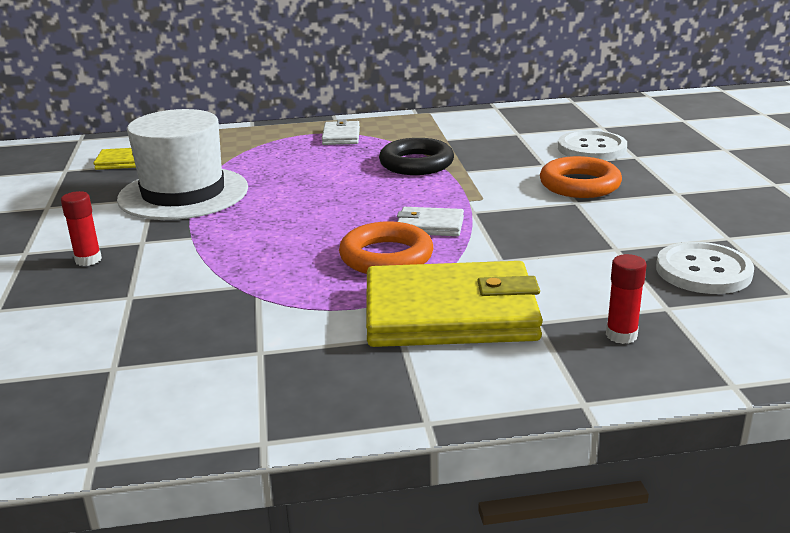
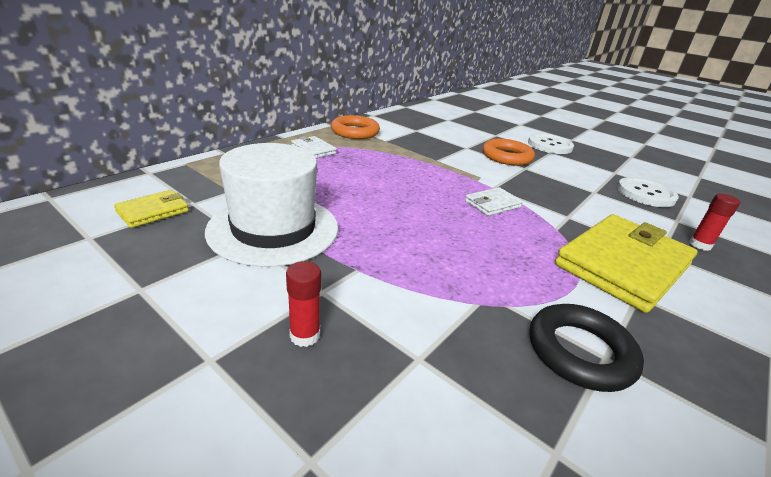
camera: 45 degrees left, 5 degrees up
orange ring [339,221,433,274] -> orange ring moved to [331,115,380,139]
black ring [379,138,454,175] -> black ring moved to [530,304,644,392]
white button [558,130,627,160] -> white button moved to [528,134,574,154]

